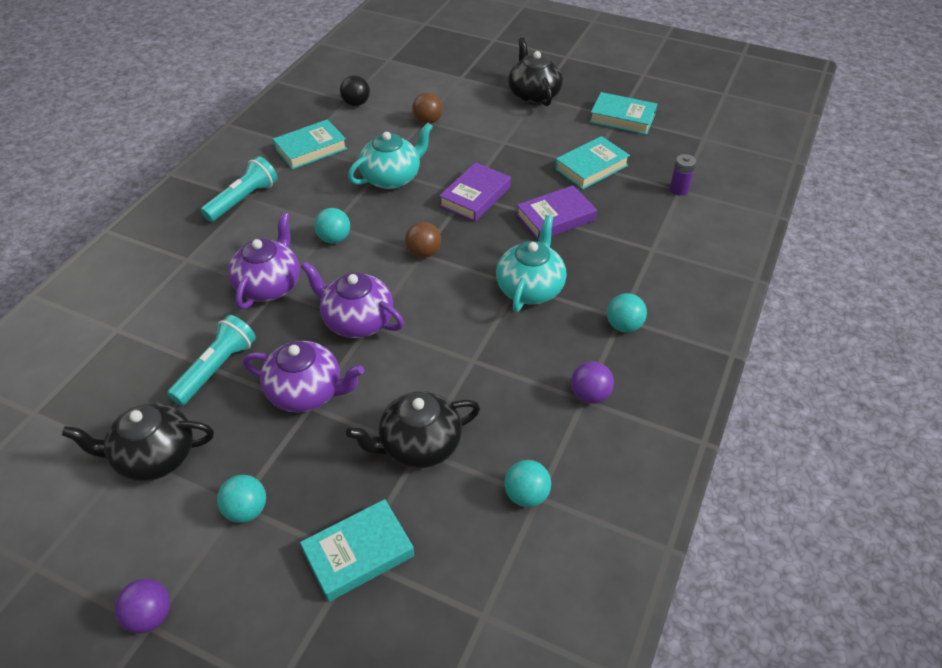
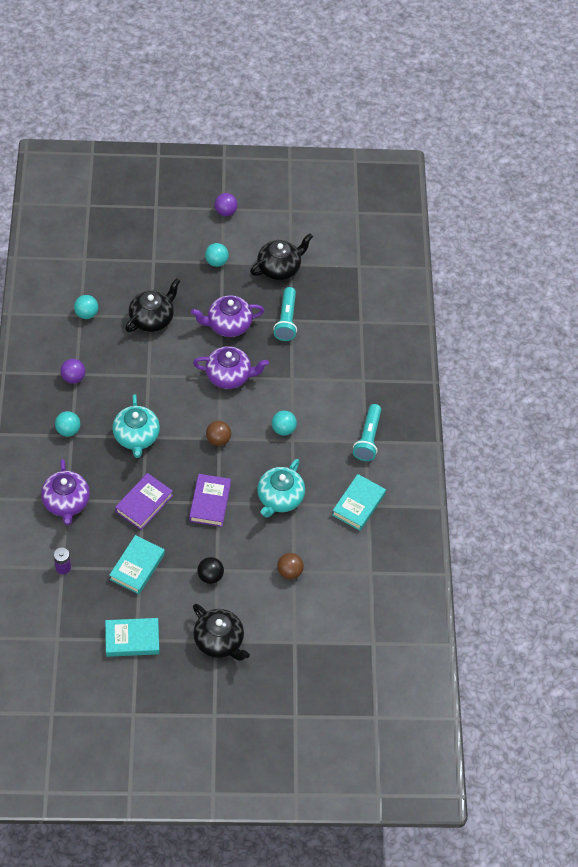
camera: 150 degrees right, 10 degrees up
purple teapot [228,212,300,309] -> purple teapot moved to [41,459,90,525]
turquoise book [300,499,414,602] -> none
black ball [340,75,370,106] -> black ball moved to [197,557,224,584]

